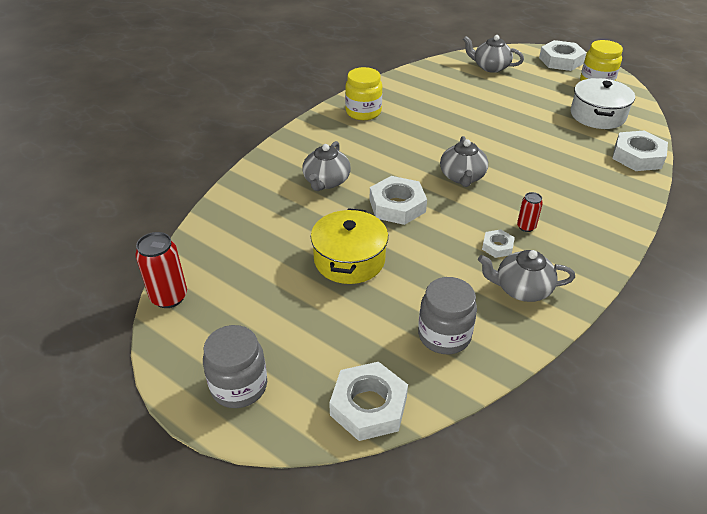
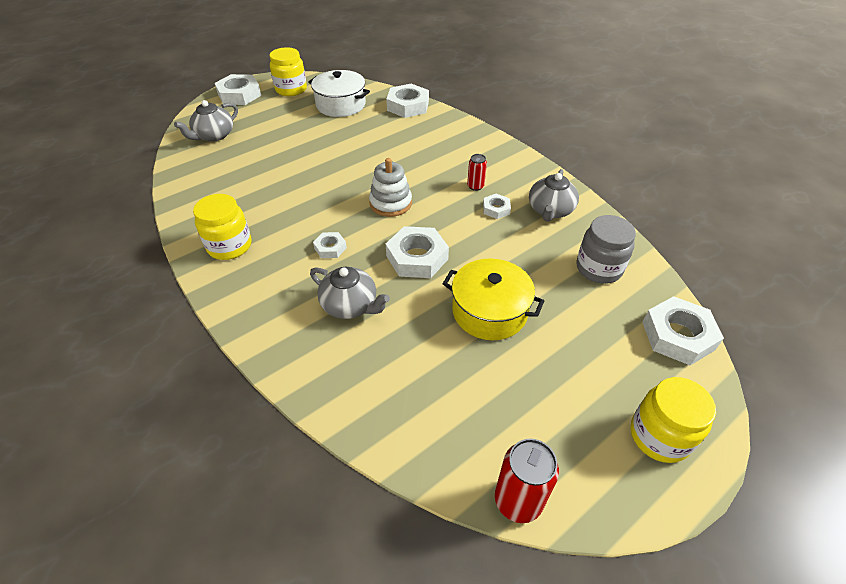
camera: 75 degrees left, 5 degrees up
grey jar [203,325,267,408] -> yellow jar [631,377,716,463]
grey teapot [440,136,488,187] -> white stacking toy [369,158,412,217]
none -> white nut [313,232,347,258]

